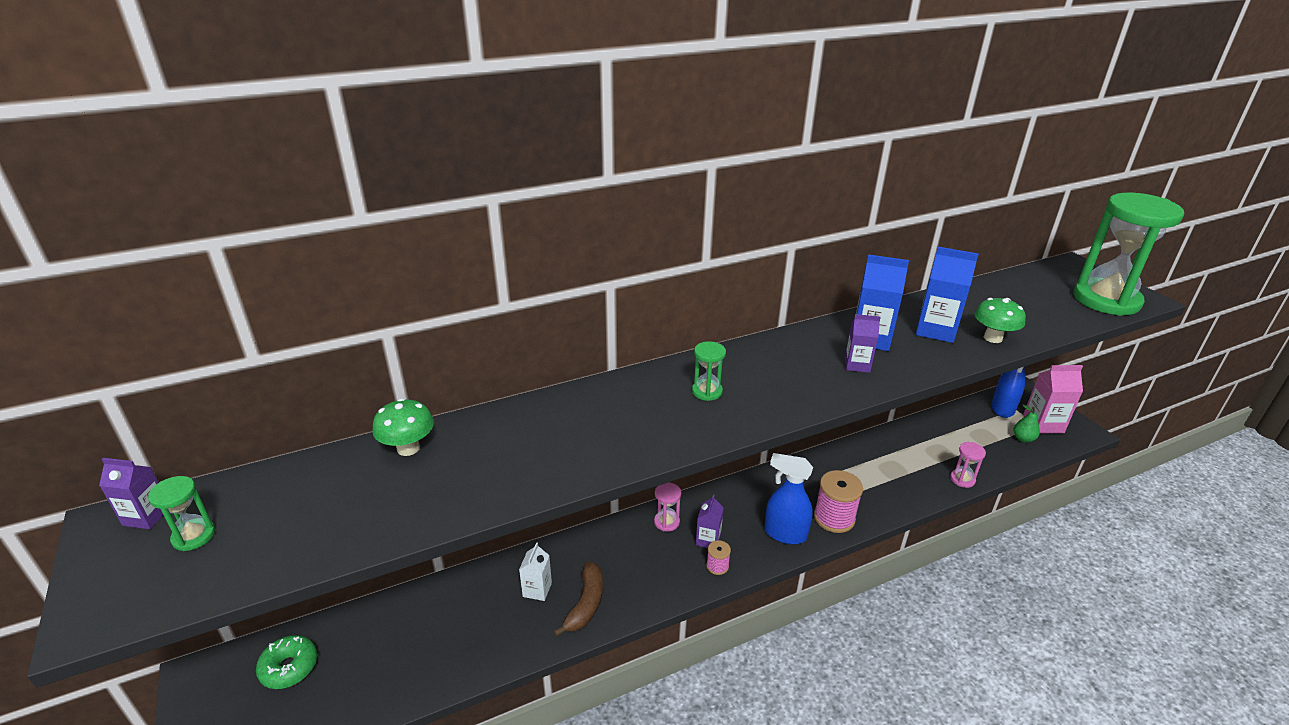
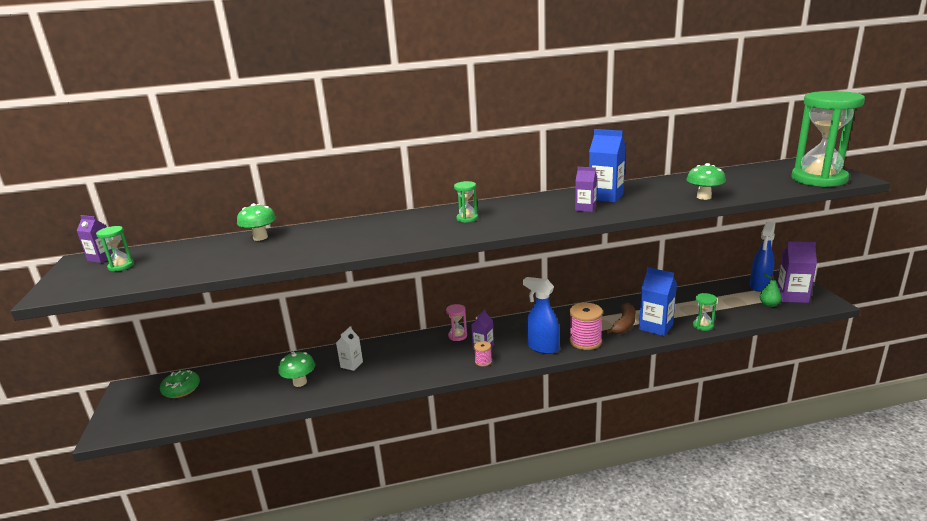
camera: 15 degrees right, 10 degrees down
brown banana [553,561,603,637] -> brown banana moved to [605,303,636,334]
blue carton [916,247,979,343] -> blue carton moved to [639,267,677,336]
pink hourglass [950,442,986,488] -> green hourglass [693,293,717,331]
pink carton [1023,365,1083,433] -> purple carton [777,241,817,303]
none -> green mushroom [278,352,315,387]

